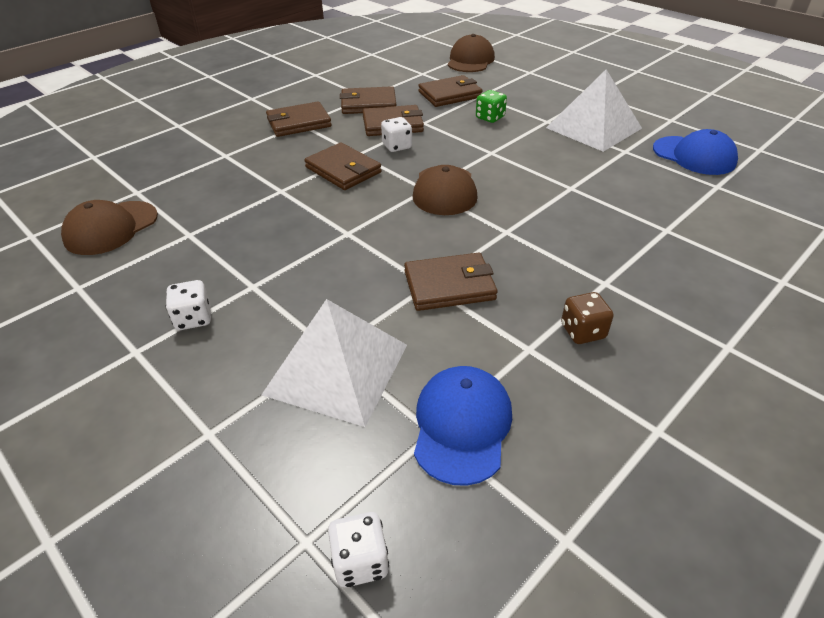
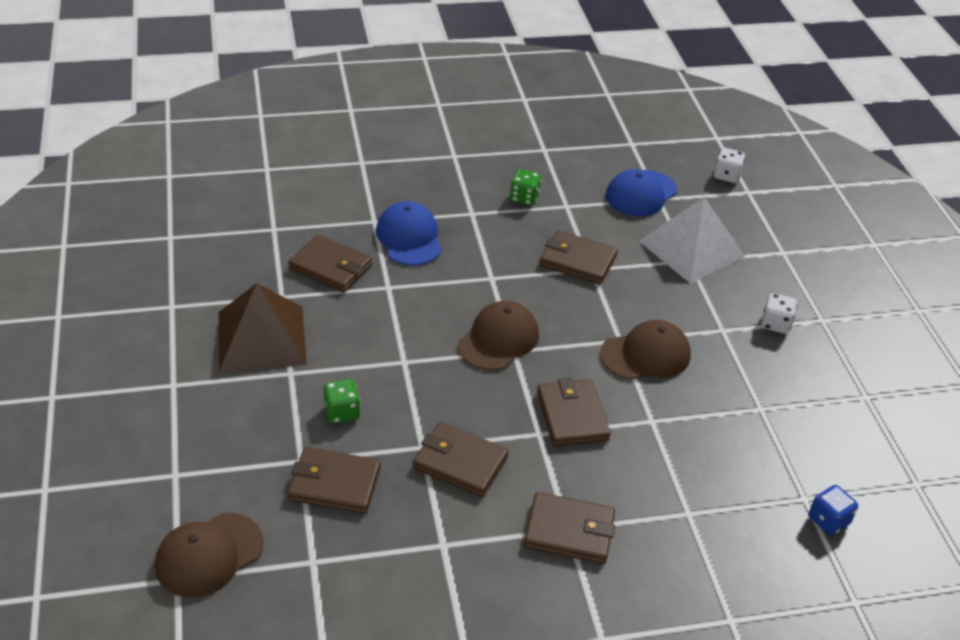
camera: 150 degrees left, 0 degrees up
brown cap [61,200,158,255] -> brown cap moved to [600,320,691,380]
brown wallet [340,86,396,114] -> brown wallet moved to [288,235,372,293]
white dice [381,117,412,152] -> none
white pyramid [546,69,642,152] -> brown pyramid [219,283,307,371]
brown dice [561,292,614,344] -> green dice [510,169,542,206]
blue cap [653,129,738,175] -> blue cap moved to [376,201,442,265]
none -> blue dice [809,485,858,535]

